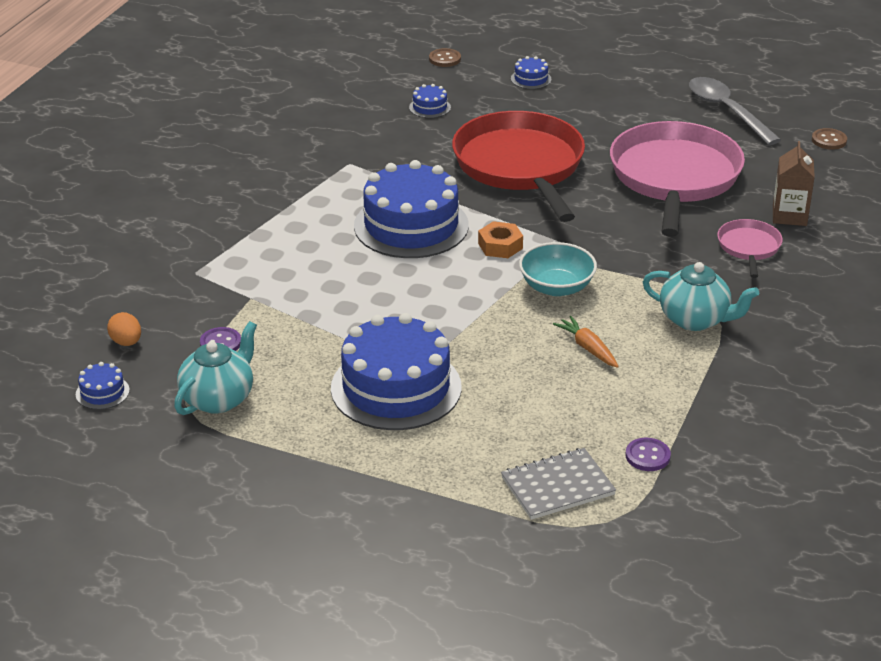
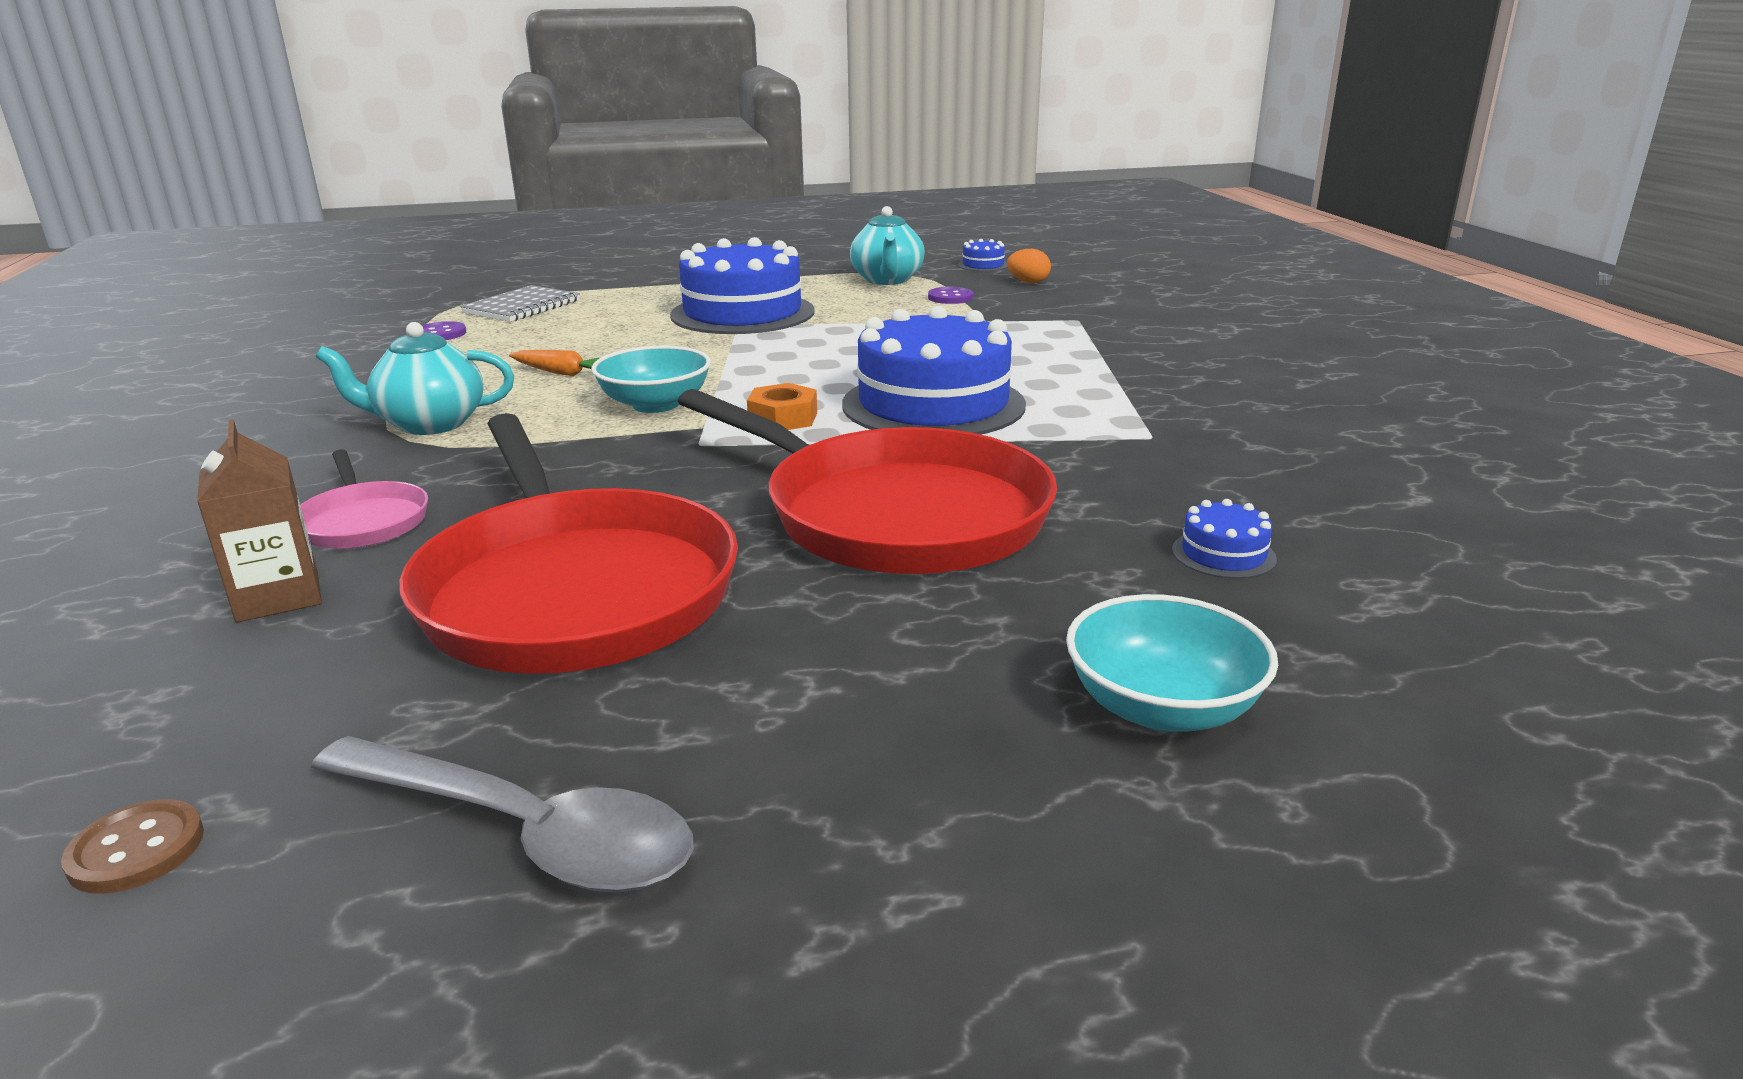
camera: 145 degrees right, 10 degrees down
brown button [429,48,461,67] -> none
blue cake [511,56,551,89] -> turquoise bowl [1066,594,1278,732]
pink pan [610,121,745,237] -> red pan [399,413,738,674]

